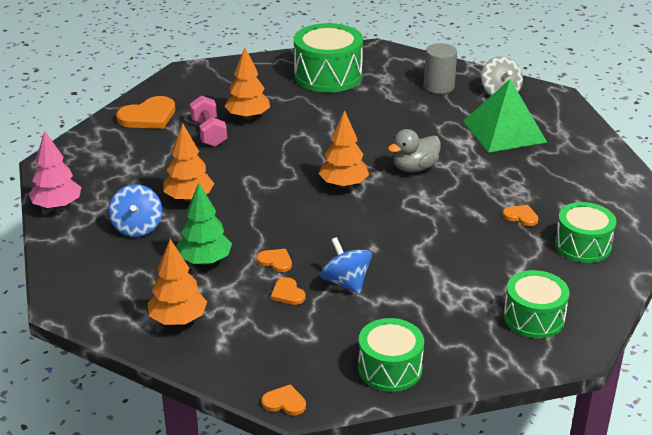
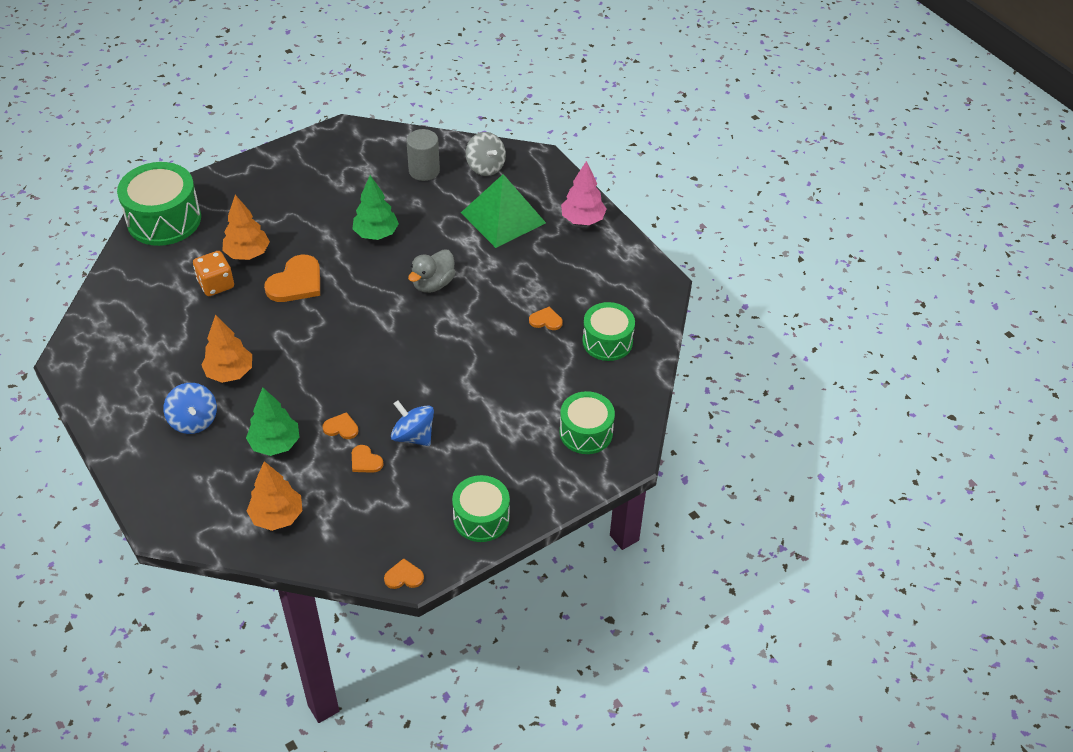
camera: 20 degrees left, 15 degrees up
pink tree [29,131,81,210] -> pink tree moved to [561,161,606,225]
orange heart [116,96,175,129] -> orange heart moved to [264,255,320,302]
pink dumbbell [190,95,227,147] -> orange dice [193,251,234,296]
green drum [294,23,363,92] -> green drum moved to [117,162,201,246]
orange tree [319,110,369,188] -> none
none -> green tree [353,175,399,240]

